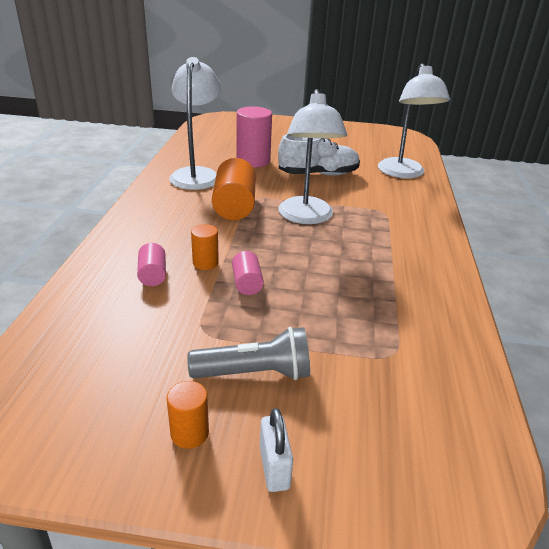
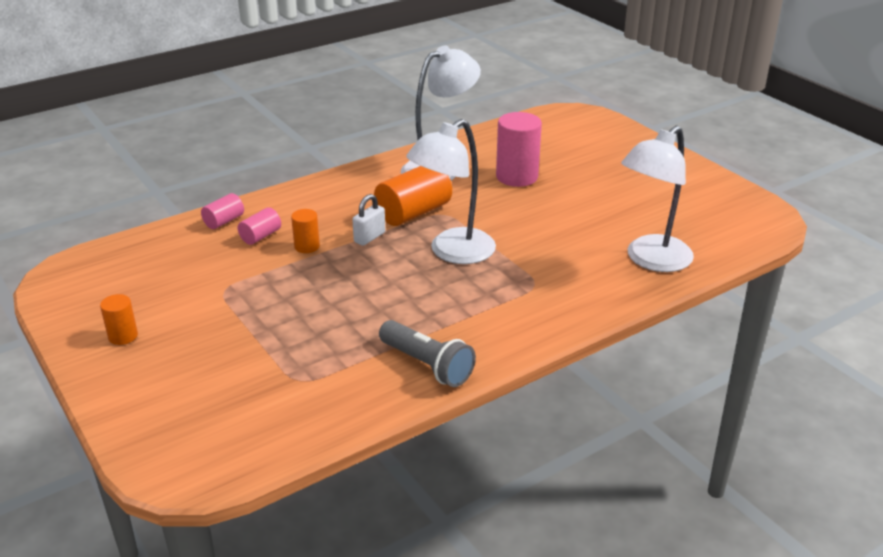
camera: 50 degrees right, 0 degrees up
grey flashlight [187,327,310,380] -> grey flashlight moved to [379,320,476,387]
pink cylinder [232,251,264,295] -> pink cylinder moved to [201,193,244,229]
white padlock [260,408,293,492] -> white padlock moved to [352,194,385,246]
white shoe [278,134,360,175] -> none

